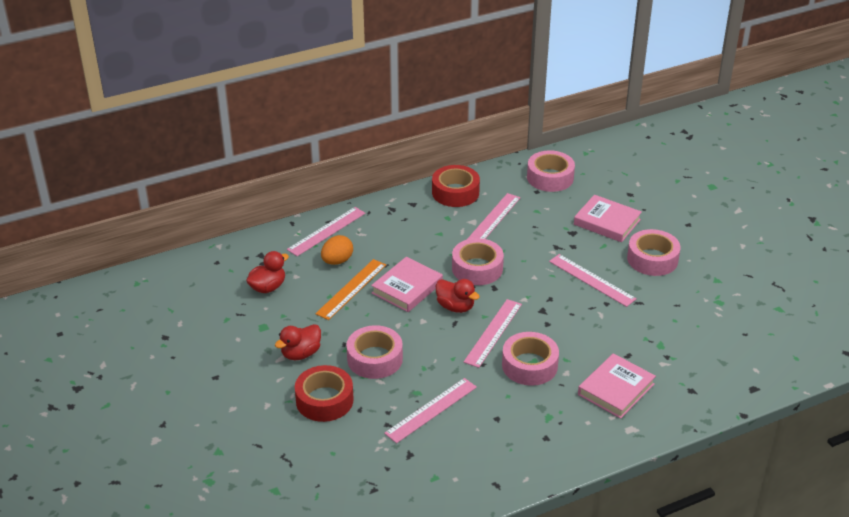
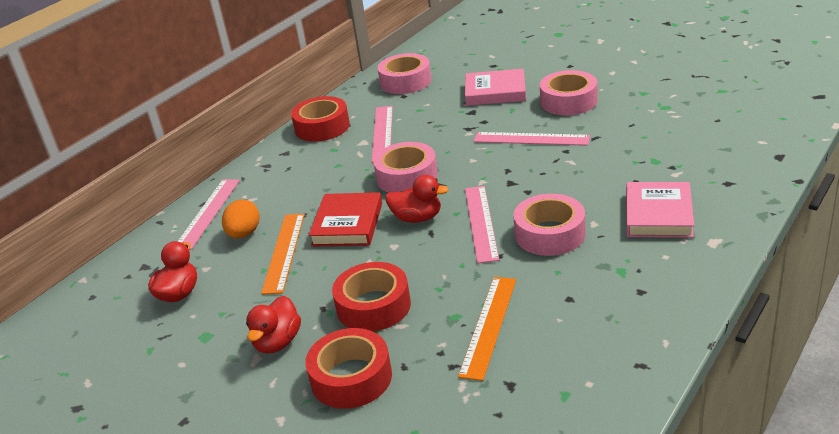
camera: 25 degrees left, 5 degrees down
pink tape [346,325,403,379] -> red tape [332,262,411,331]
pink book [371,257,443,312] -> red book [309,192,382,247]
pink ruler [384,378,477,443] -> orange ruler [458,277,516,381]

